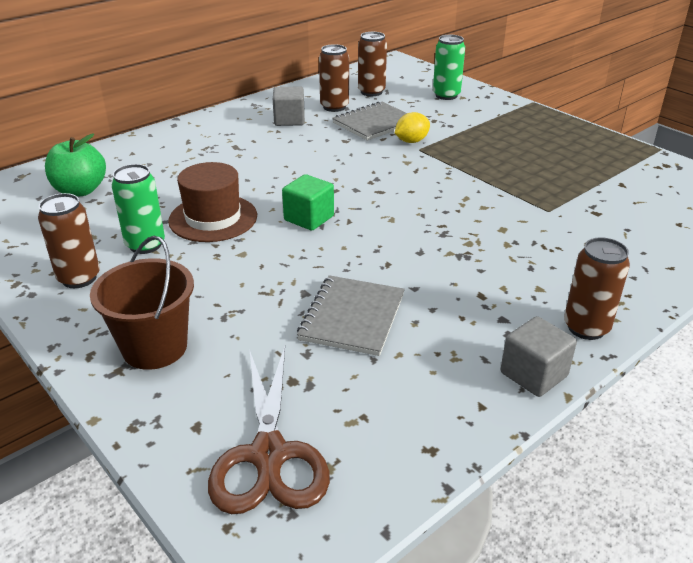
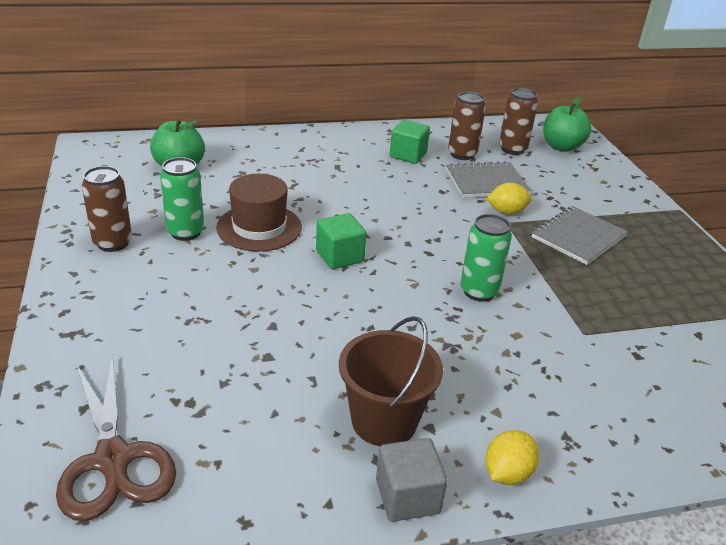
camera: 25 degrees right, 0 degrees up
brown bucket [90,236,194,370] -> brown bucket moved to [339,316,443,446]
brown scissors [208,347,330,514] -> brown scissors turned 45 degrees counterclockwise [56,354,176,521]
grey cube [273,86,305,126] -> green cube [390,120,430,164]
grey notebook [297,275,405,356] -> grey notebook moved to [532,206,628,265]
green can [433,35,465,100] -> green can moved to [460,214,512,302]
brown can [564,237,630,340] -> yellow lemon [485,430,539,485]
none -> green apple [543,97,592,152]

